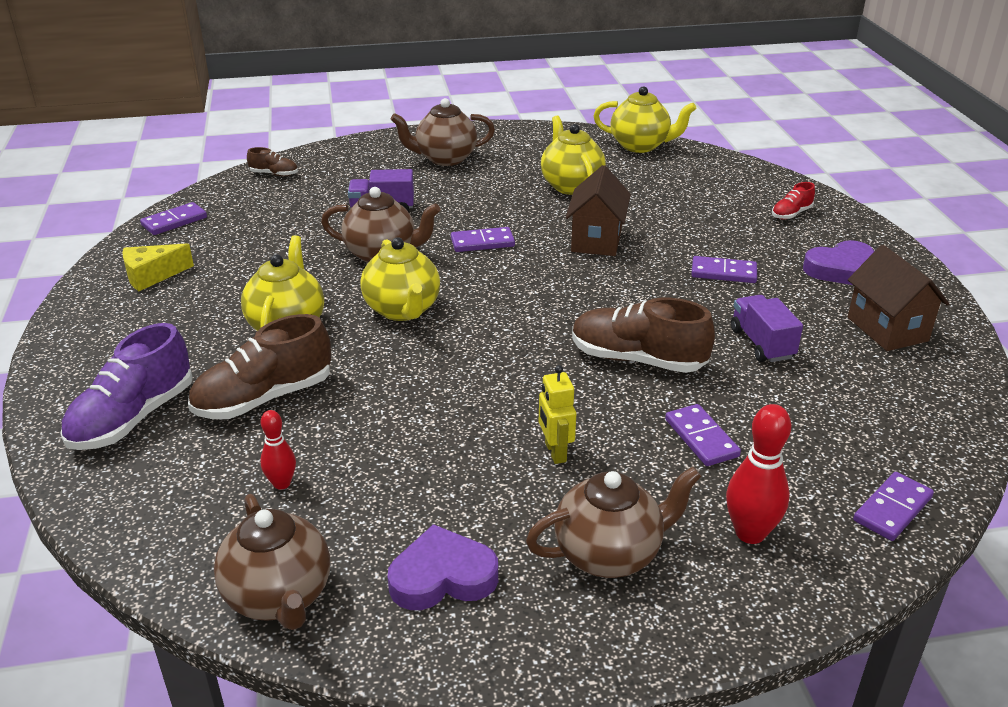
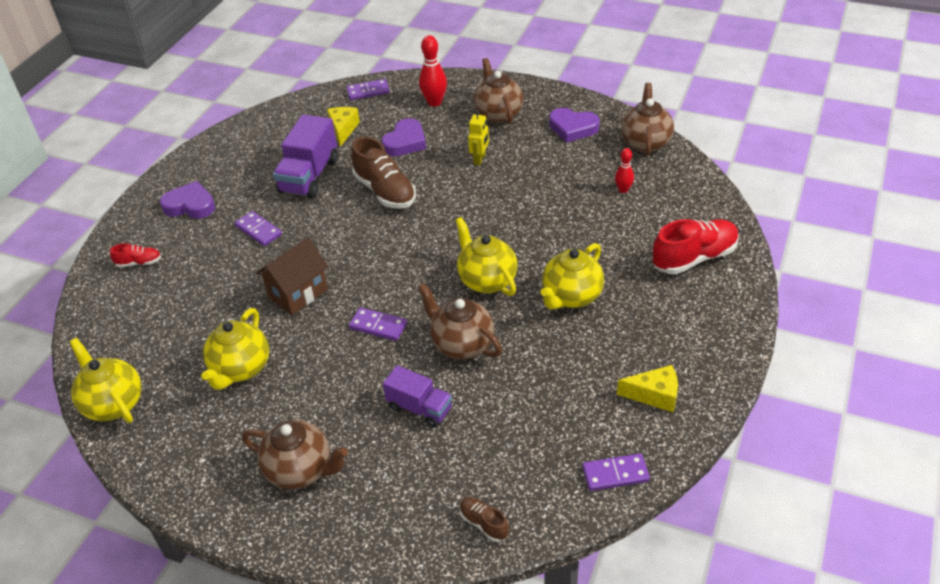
camera: 145 degrees left, 10 degrees up
purple shoe [60,323,193,450] -> red shoe [652,219,739,274]
brown shoe [188,314,331,419] -> none
yellow teapot [360,237,440,321] -> yellow teapot turned 45 degrees counterclockwise [455,217,517,296]
brown teapot [526,466,701,578] -> brown teapot turned 60 degrees clockwise [474,58,523,124]
purple domino [665,404,741,466] -> purple heart [381,118,426,156]
purple truck [731,295,803,362] -> purple truck [273,115,338,198], size x1.60
brown house [848,245,949,351] -> none
none -> yellow cheese [327,107,360,147]

